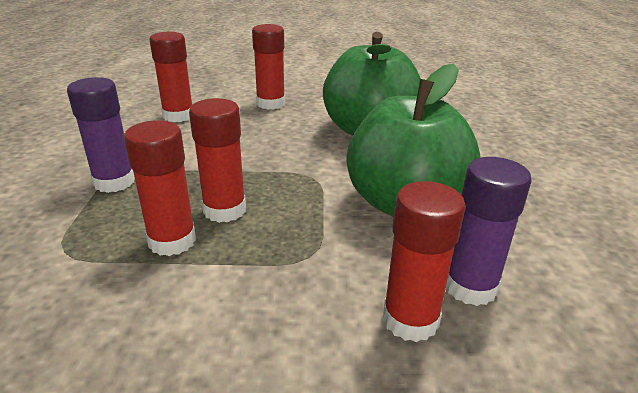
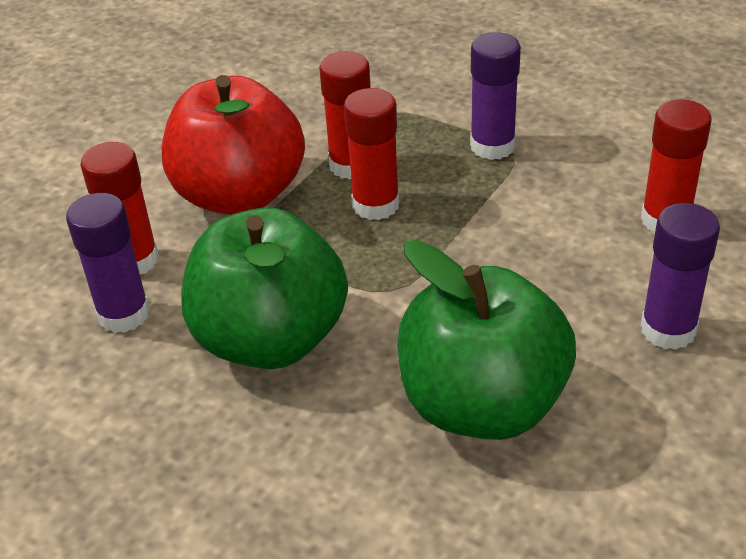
camera: 125 degrees right, 10 degrees up
red glue stick [252,24,285,110] -> purple glue stick [641,203,720,350]
none -> red apple [162,75,305,215]

